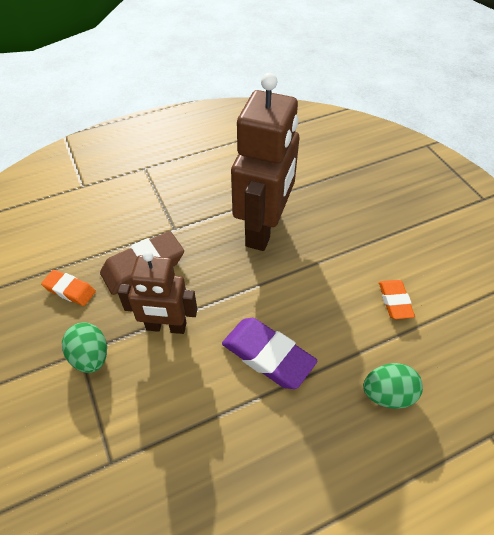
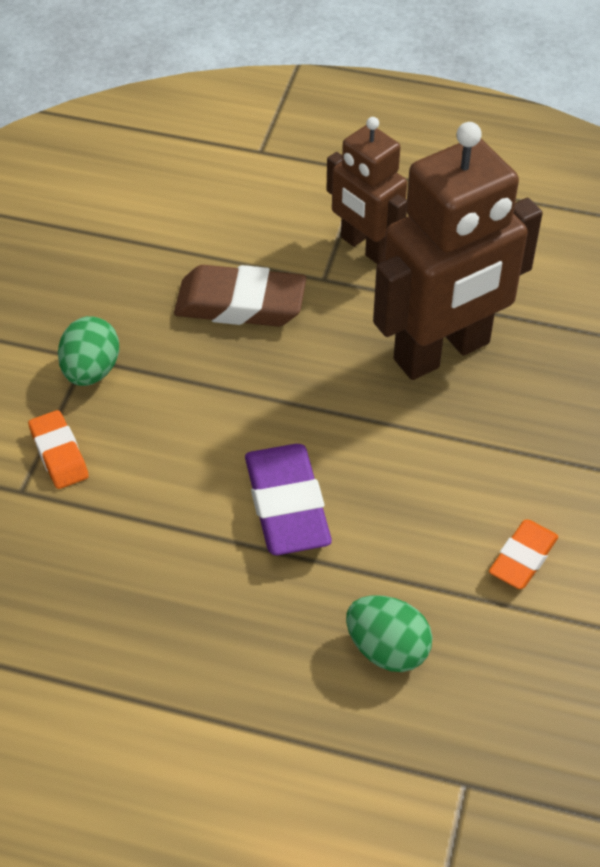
camera: 40 degrees right, 0 degrees up
orange eraser [41,270,96,306] -> orange eraser moved to [28,410,89,489]
brown robot [117,251,197,334] -> brown robot moved to [327,117,407,264]

